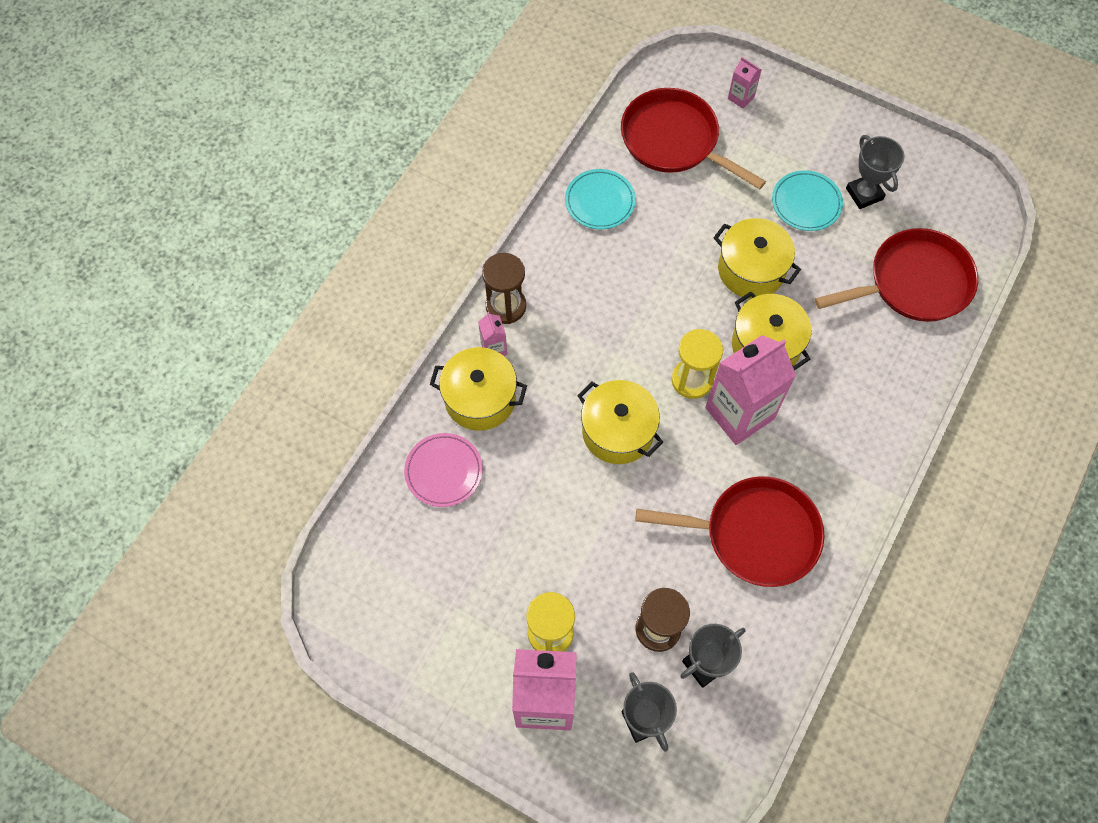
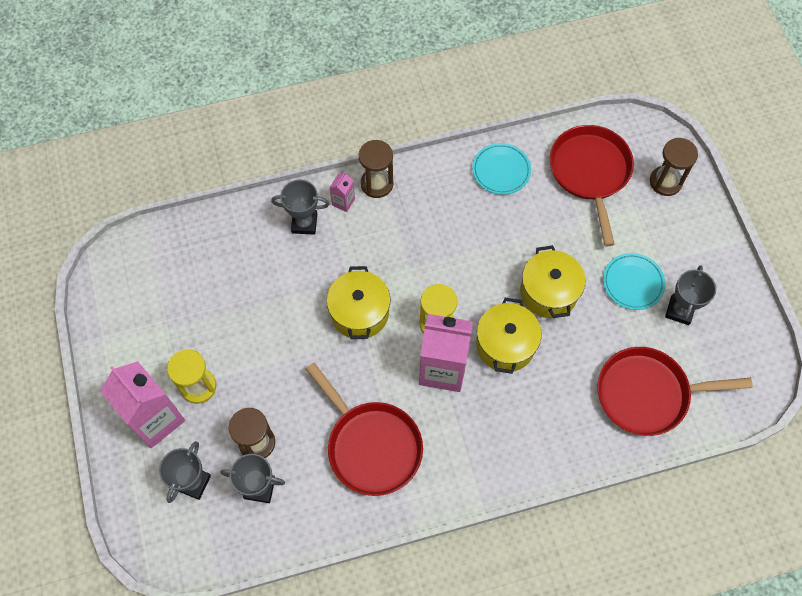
camera: 45 degrees right, 0 degrees up
pink plate [404,433,483,507] -> none
yellow pot [430,347,527,431] -> grey trophy [271,180,330,235]
pink carton [728,57,762,109] -> brown hourglass [650,138,698,196]
red pan [815,228,978,322] -> red pan turned 150 degrees clockwise [597,347,753,436]

